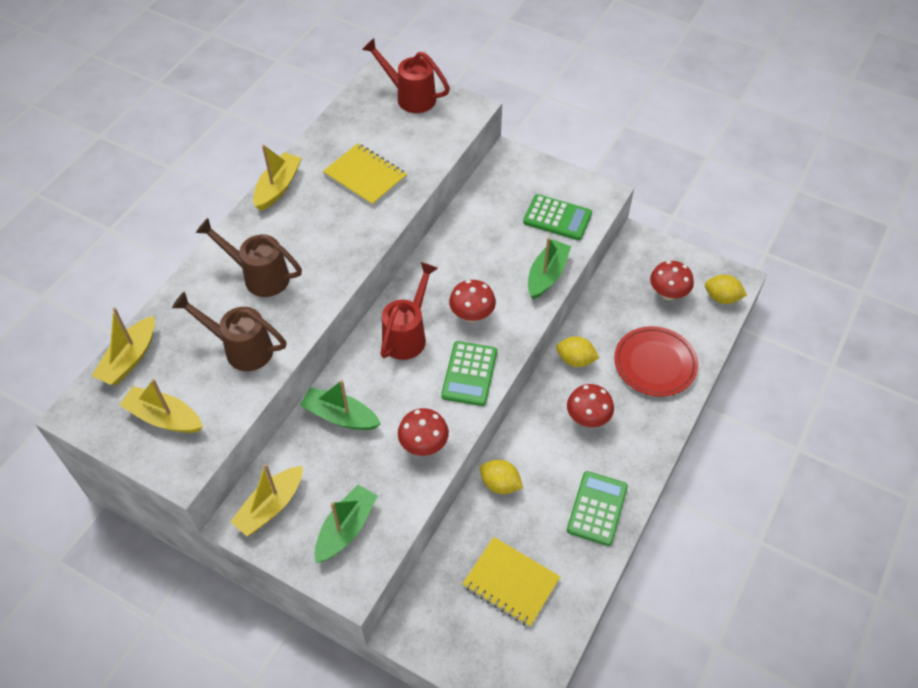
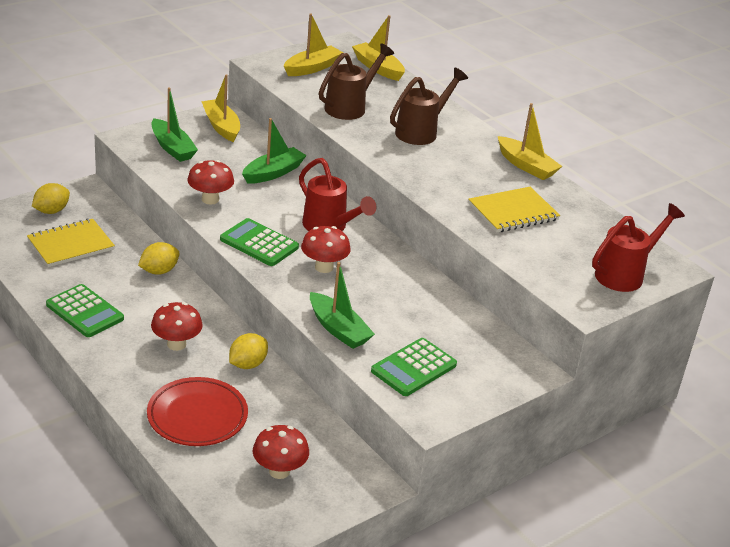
camera: 110 degrees right, 20 degrees down
yellow lemon [705,274,747,304] -> yellow lemon moved to [32,183,70,214]

